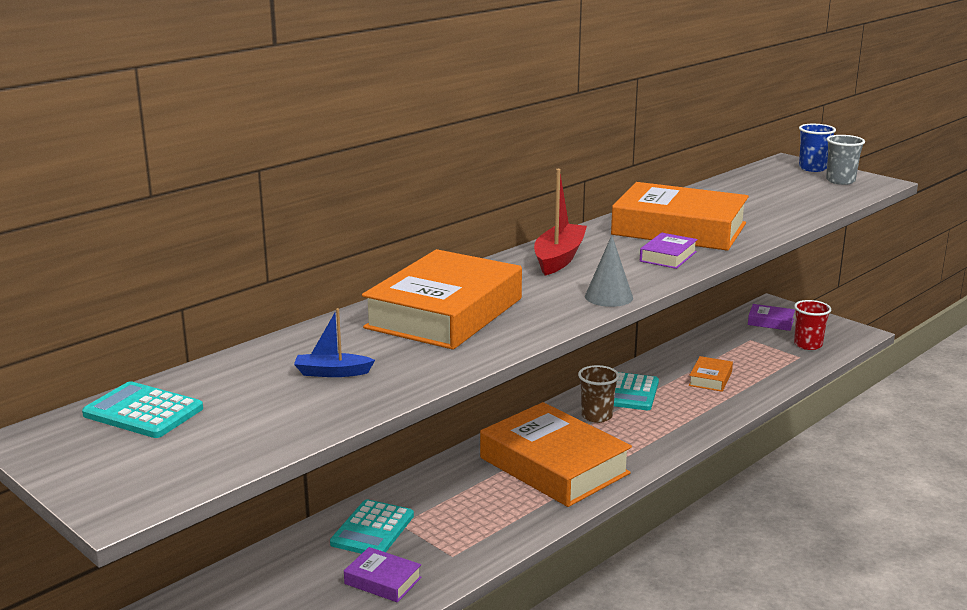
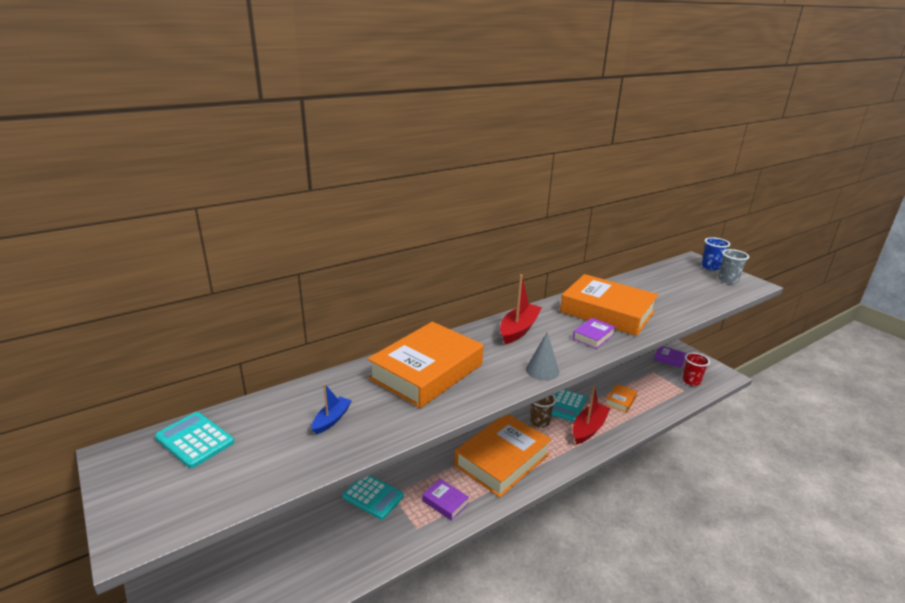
camera: 10 degrees right, 5 degrees up
blue boat [294,308,375,377] -> blue boat turned 105 degrees clockwise [312,384,352,434]
turquoise calculator [330,499,414,554] -> turquoise calculator turned 90 degrees counterclockwise [342,475,404,520]
purple book [344,547,422,602] -> purple book moved to [422,479,469,521]
orange book [480,402,632,507] -> orange book turned 75 degrees clockwise [454,414,551,498]
none -> red boat [573,385,610,444]

